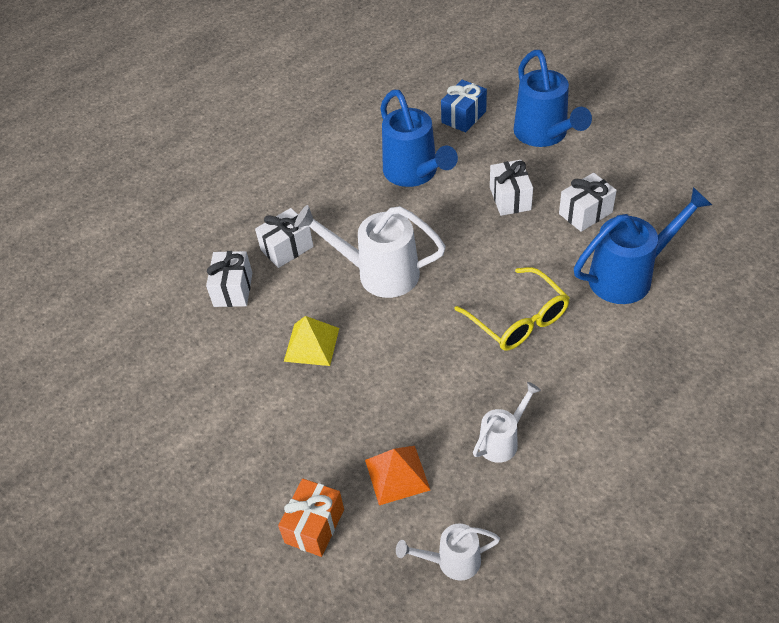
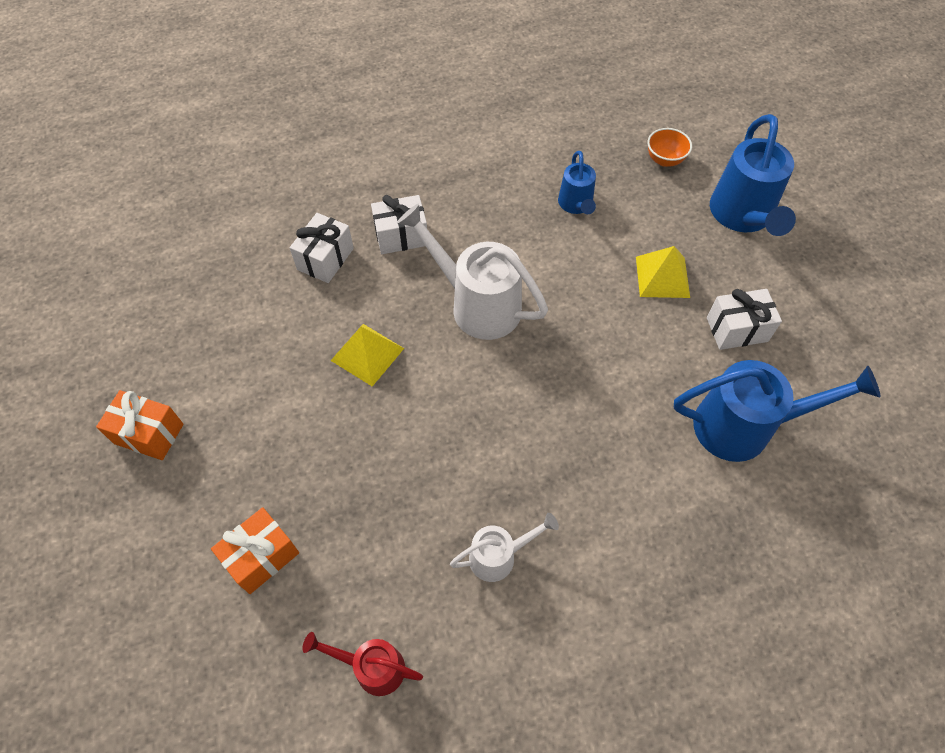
camera: 20 degrees right, 10 degrees up
orange pyramid [365,446,430,505] -> none
blue watering can [380,90,458,187] -> blue watering can [558,151,596,214], size x0.56
white watering can [396,523,500,581] -> red watering can [302,632,423,696]
blue gift [441,80,487,132] -> orange bowl [647,128,692,167]
yellow glasses [454,267,570,350] -> none
white gift [490,160,533,216] -> yellow pyramid [636,246,690,298]
none -> orange gift [96,390,184,460]

